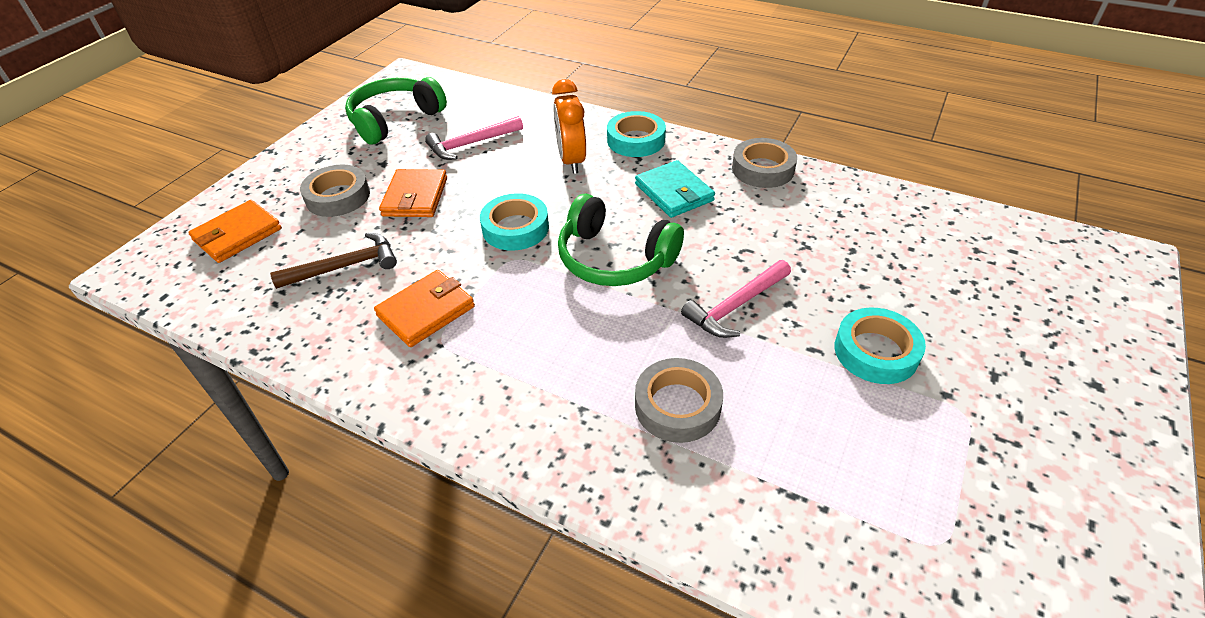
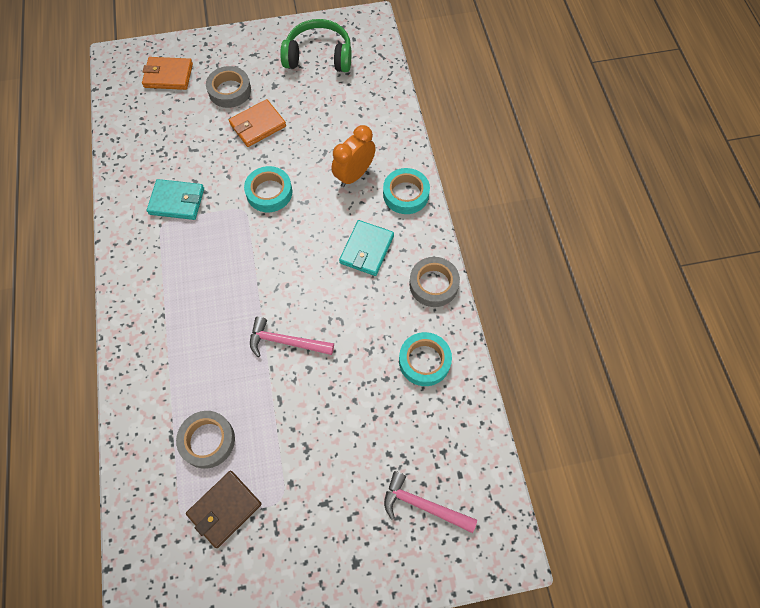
camera: 50 degrees right, 20 degrees up
brown hammer [270,233,397,289] -> none
orange wallet [374,270,475,347] -> turquoise wallet [147,179,204,220]
pink hammer [425,116,523,160] -> pink hammer moved to [384,471,477,533]
green headphones [558,194,684,286] -> none
grey tape [635,358,723,443] -> grey tape moved to [176,411,235,469]
turquoise tape [834,308,926,384] -> turquoise tape moved to [399,332,452,386]
none -> brown wallet [186,471,262,548]

